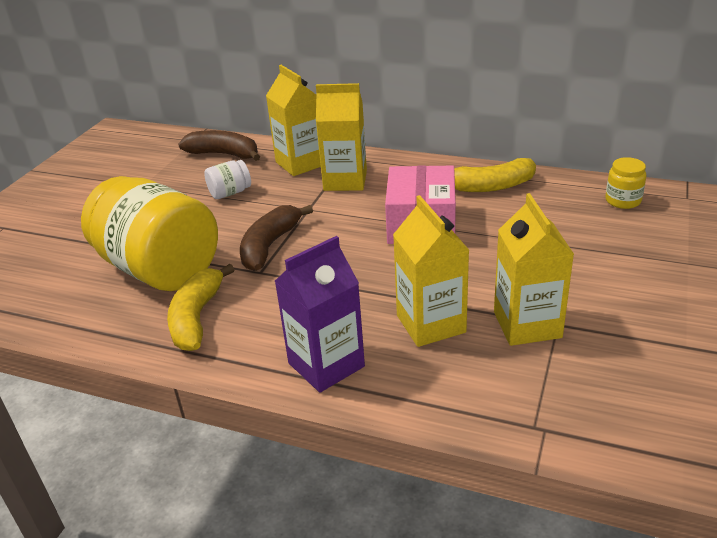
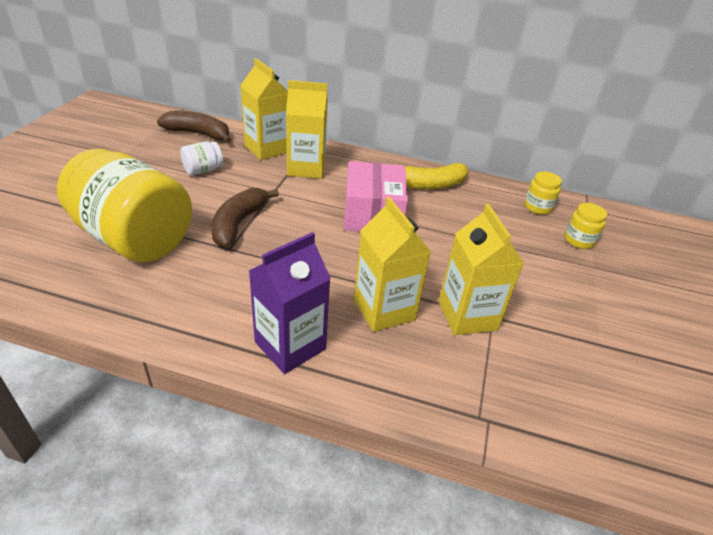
camera: 10 degrees left, 5 degrees up
yellow banana [167,264,234,351] -> none
none -> yellow jar [564,203,607,249]

